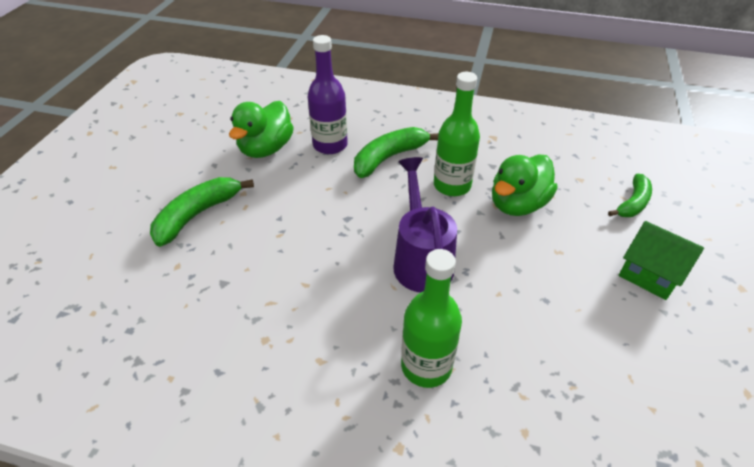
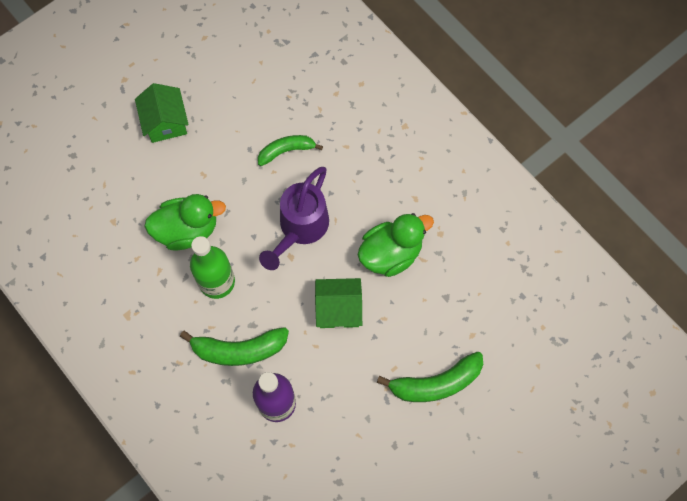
camera: 145 degrees left, 25 degrees up
green duck [229,101,294,158] -> green duck moved to [357,213,434,277]
green bottle [401,249,462,388] -> none
green banana [608,174,652,217] -> green banana moved to [258,135,323,166]
none -> green house [315,278,362,329]

